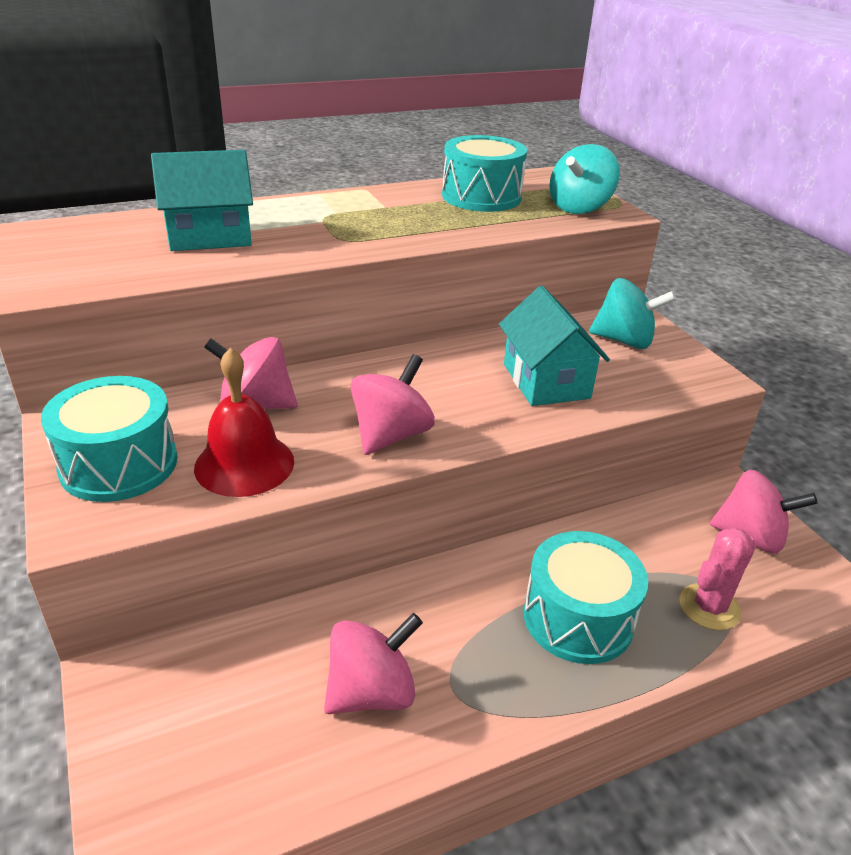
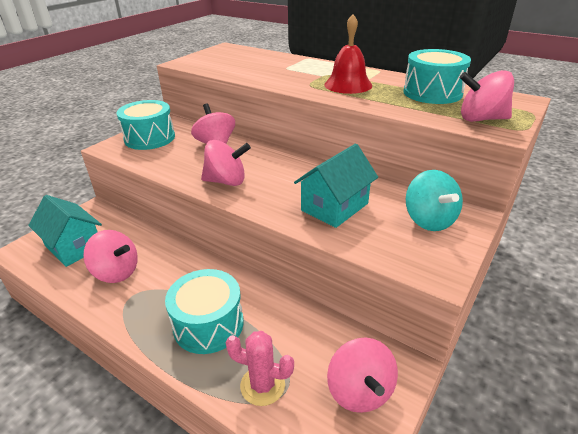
camera: 60 degrees right, 0 degrees up
turquoise house [151,150,253,251] -> turquoise house moved to [28,195,102,267]
red bell [194,348,294,497] -> red bell moved to [324,14,372,94]
turquoise spinning top [549,144,620,214] -> pink spinning top [460,70,514,122]

